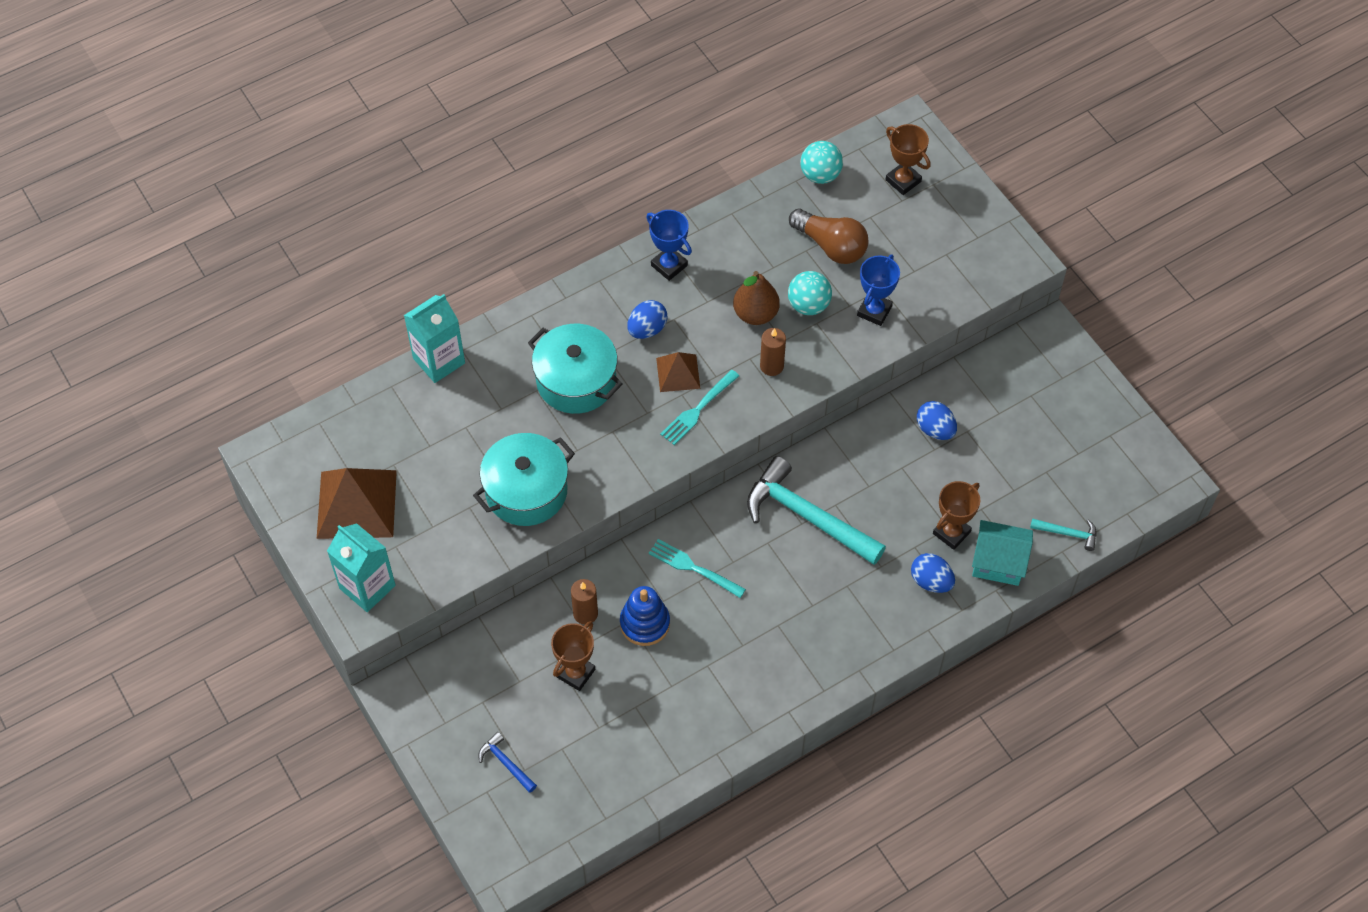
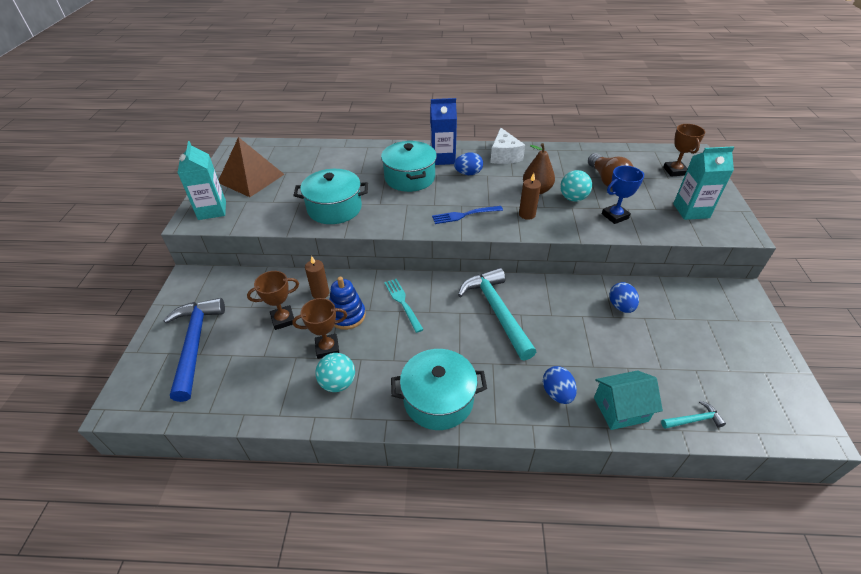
camera: 35 degrees right, 15 degrees down
turquoise carton [404,294,465,383] -> turquoise carton moved to [673,146,734,220]
blue hammer [478,732,537,793] -> blue hammer [163,298,225,402], size x2.24
blue trophy [646,210,692,281] -> white cheese [490,128,525,164]
brown pyramid [656,352,700,392] -> none
turquoise fork [660,370,739,445] -> blue fork [432,206,503,224]
turquoise ball [800,141,843,184] -> turquoise ball moved to [315,353,355,392]
brown trophy [933,481,980,550] -> brown trophy moved to [292,298,347,359]
turquoise house [972,520,1033,586] -> turquoise house turned 60 degrees counterclockwise [594,370,663,430]
turquoise hammer [1030,518,1097,551] -> turquoise hammer turned 60 degrees counterclockwise [661,401,726,429]
none -> turquoise pot [391,349,487,430]
none -> blue carton [430,98,457,165]

